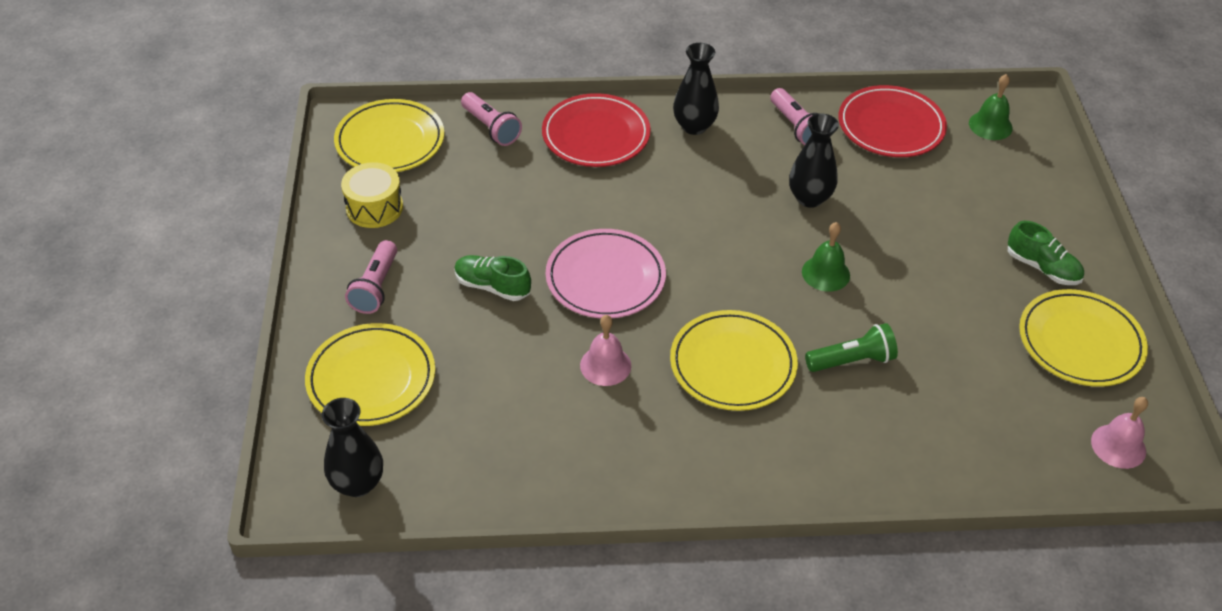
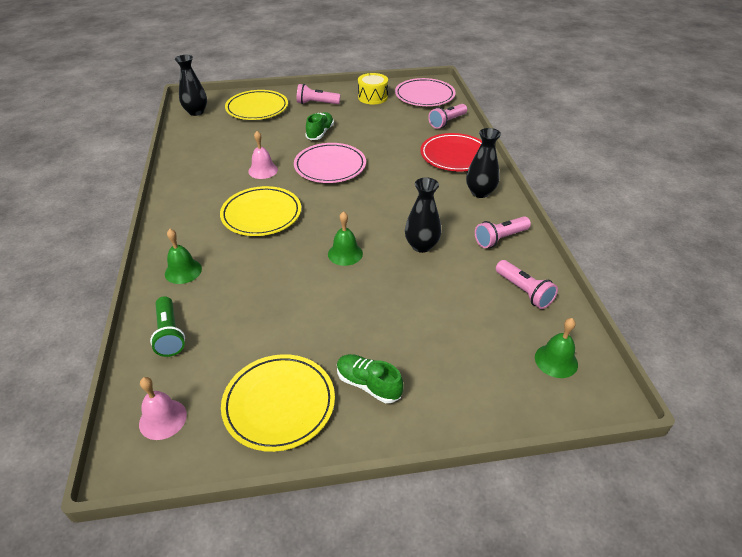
camera: 85 degrees right, 5 degrees down
yellow plate [334,99,444,172] -> pink plate [395,78,456,106]
green flashlight [805,323,898,372] -> green flashlight moved to [150,296,185,357]
red plate [838,85,947,157] -> pink flashlight [496,260,558,309]
green shoe [1008,220,1084,285] -> green shoe turned 90 degrees clockwise [337,354,404,403]
none -> green bell [165,229,202,284]

